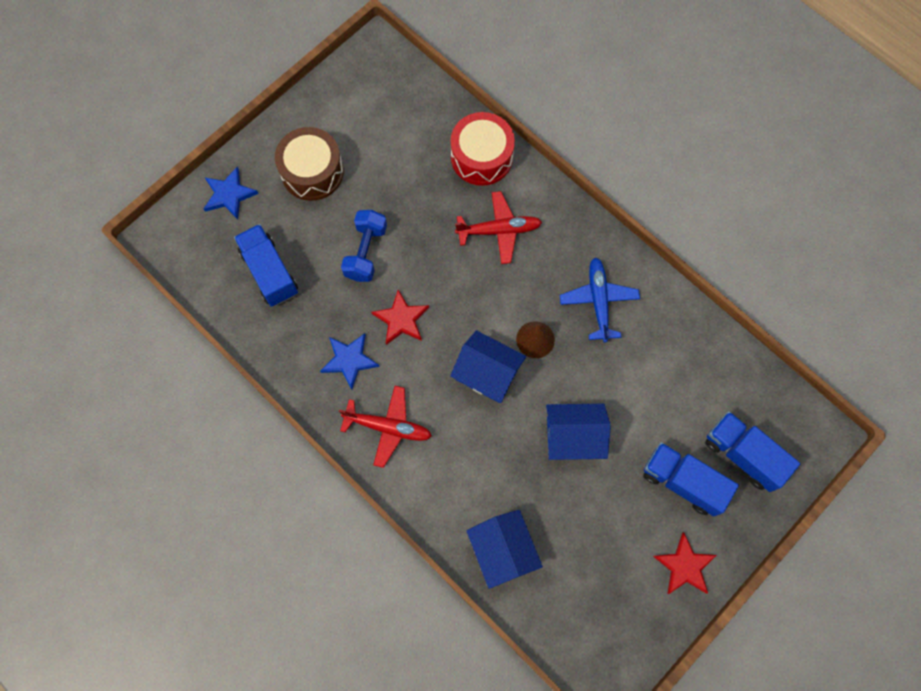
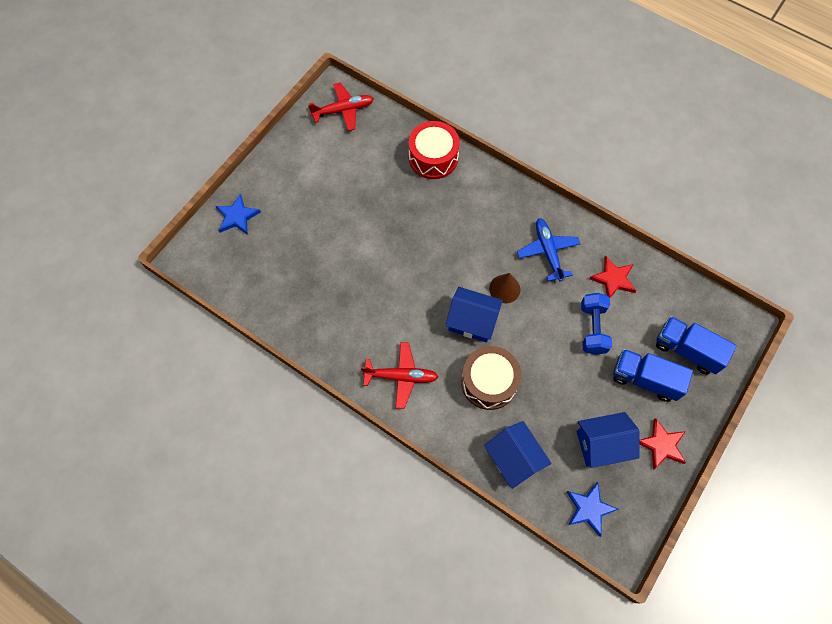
camera: 10 degrees left, 5 degrees down
blue truck [234,224,298,307] -> none
brown drum [275,127,344,201] -> brown drum moved to [461,346,521,410]
blue star [320,333,380,390] -> blue star moved to [567,482,619,537]
blue dumbbell [341,210,387,282] -> blue dumbbell moved to [581,293,612,355]
red star [371,290,429,345] -> red star moved to [589,256,636,298]
red plane [455,191,542,264] -> red plane moved to [308,83,374,131]
blue house [546,404,611,460] -> blue house moved to [577,412,639,468]

